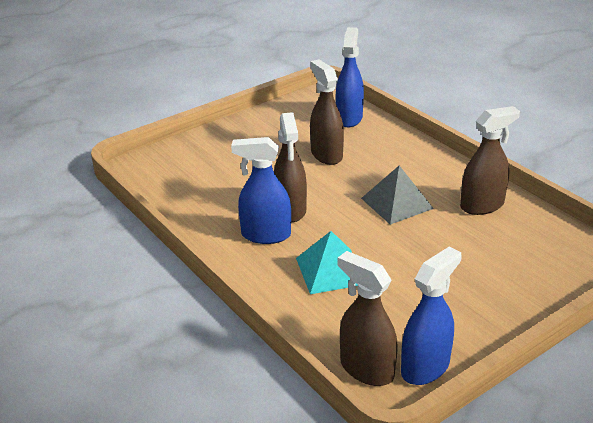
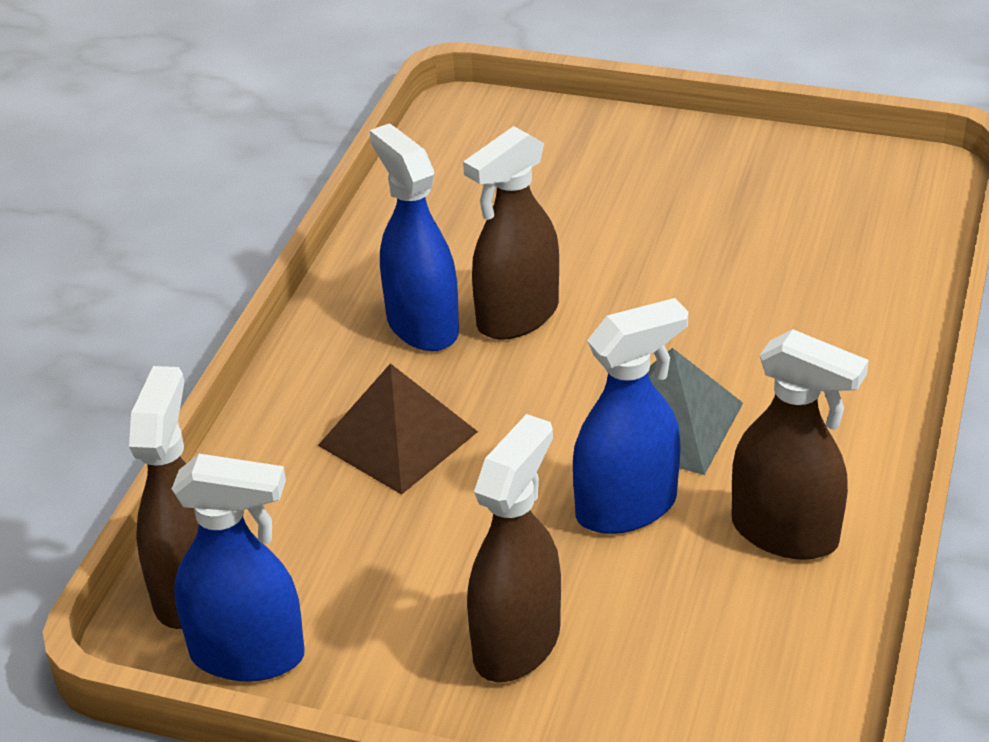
camera: 55 degrees right, 5 degrees up
turquoise pyramid [296,231,358,294] -> brown pyramid [318,363,478,495]
brown spray bottle [310,59,344,165] -> brown spray bottle moved to [467,414,561,682]
blue spray bottle [336,27,364,127] -> blue spray bottle moved to [573,298,688,534]

